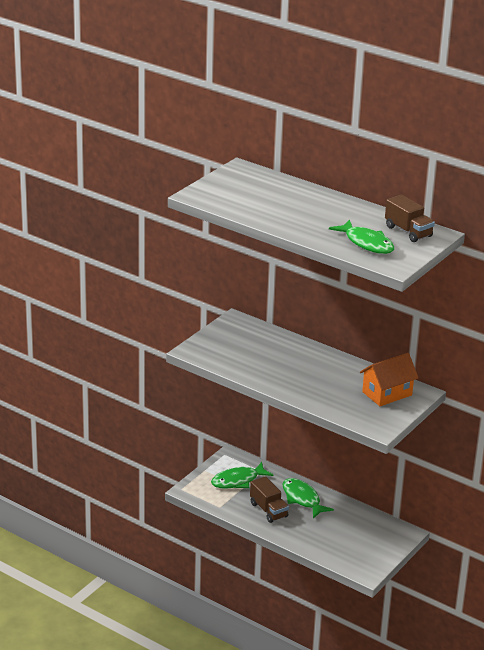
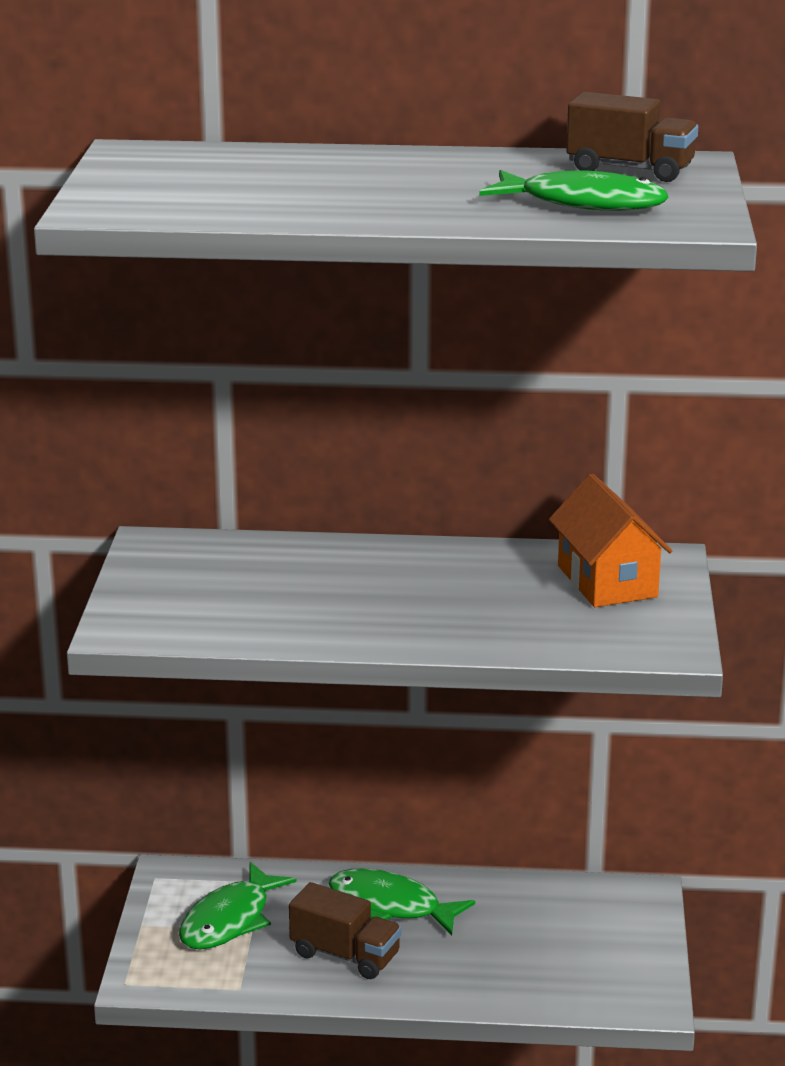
camera: 30 degrees left, 5 degrees down
orange house [360,353,418,406] -> orange house turned 45 degrees counterclockwise [549,474,672,607]

